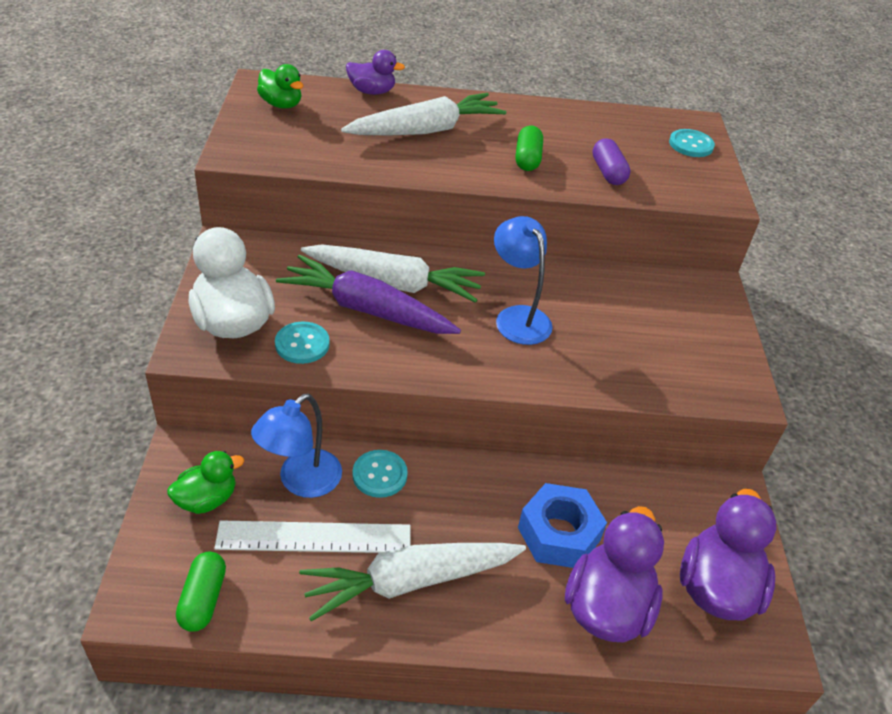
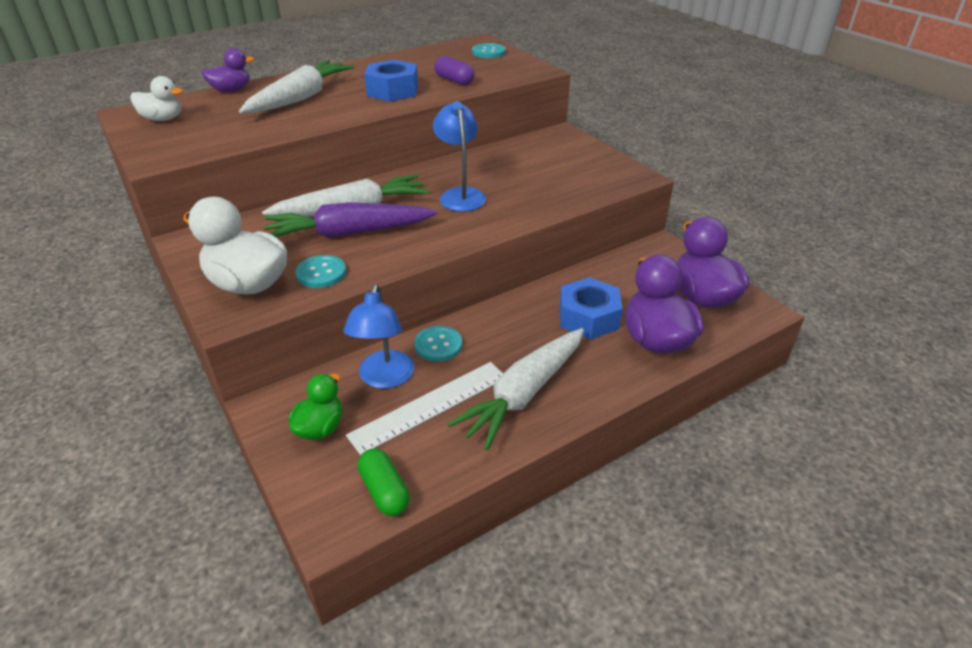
camera: 30 degrees left, 5 degrees down
green duck [257,64,303,109] -> white duck [130,76,183,121]
blue lamp [494,216,553,345] -> blue lamp turned 45 degrees clockwise [433,102,486,212]
green capsule [515,126,543,171] -> blue nut [364,59,418,102]

